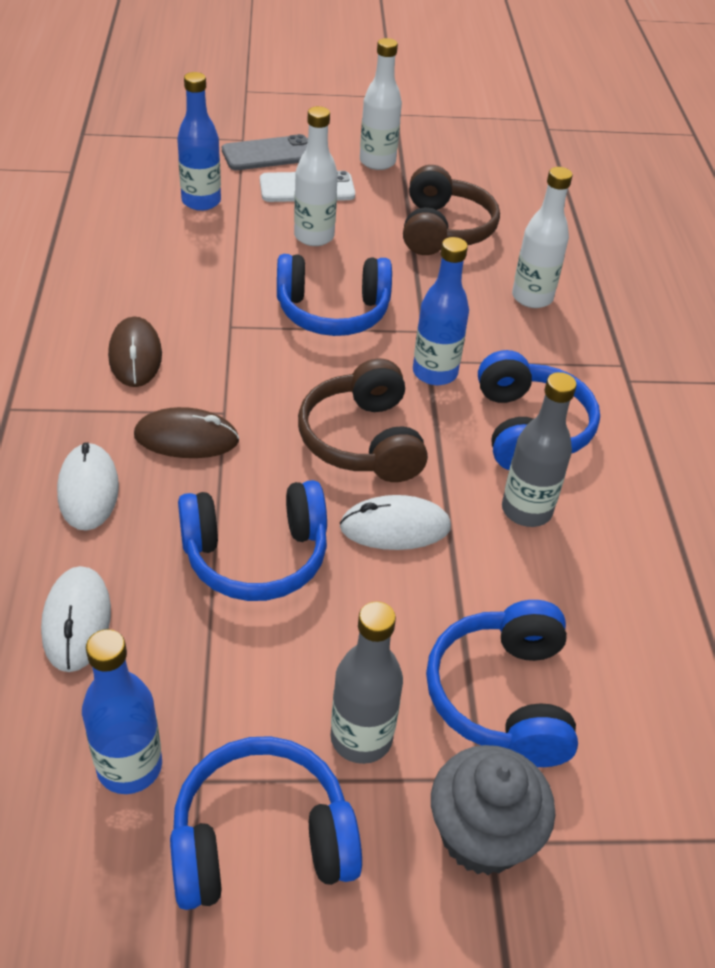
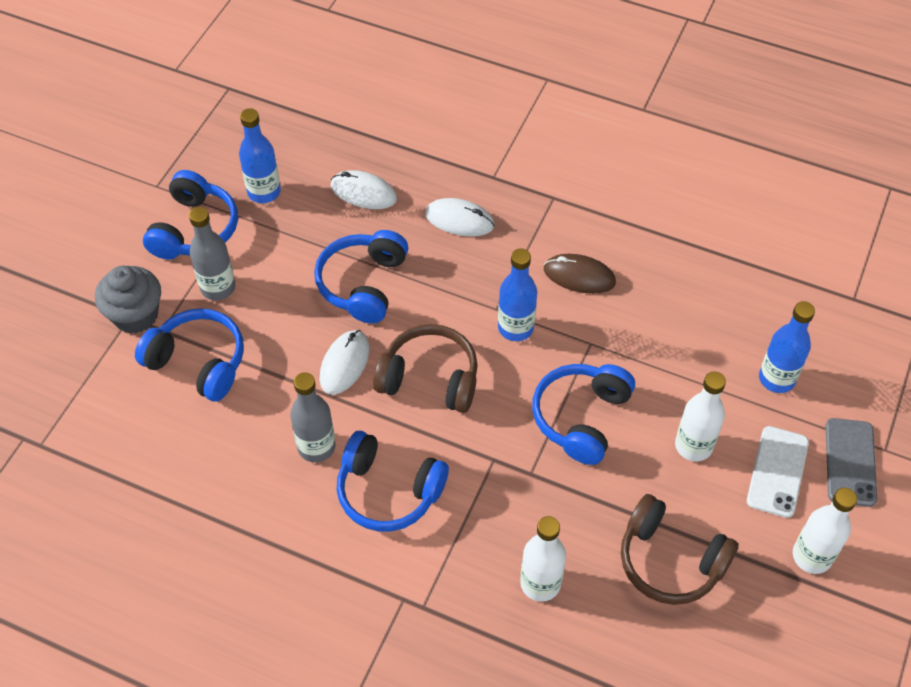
camera: 120 degrees right, 10 degrees up
brown mouse [134,407,239,458] -> none
blue bottle [413,237,469,385] -> blue bottle moved to [498,248,537,341]

